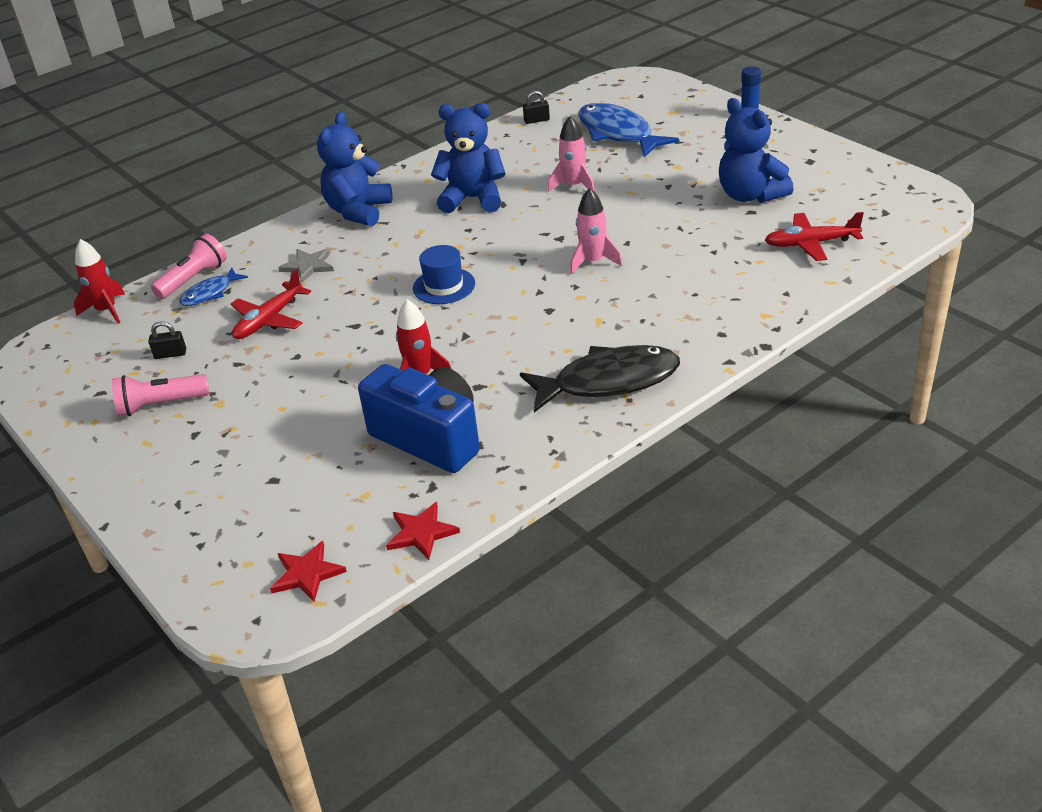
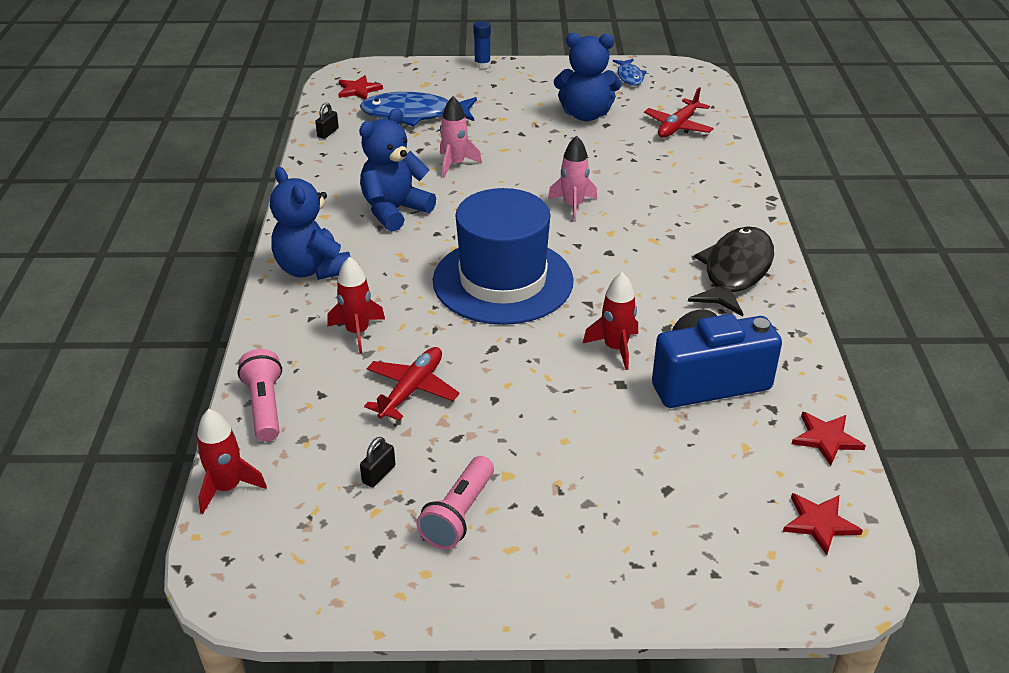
camera: 55 degrees left, 0 degrees up
blue fish [179,267,248,306] -> blue fish moved to [613,59,647,86]
red plane [231,269,311,339] -> red plane turned 135 degrees counterclockwise [364,347,460,421]
grey star [278,248,334,282] -> red rocket [327,257,385,354]
blue hat [413,245,475,304] -> blue hat [433,188,574,325], size x2.18
none -> red star [338,75,383,100]

